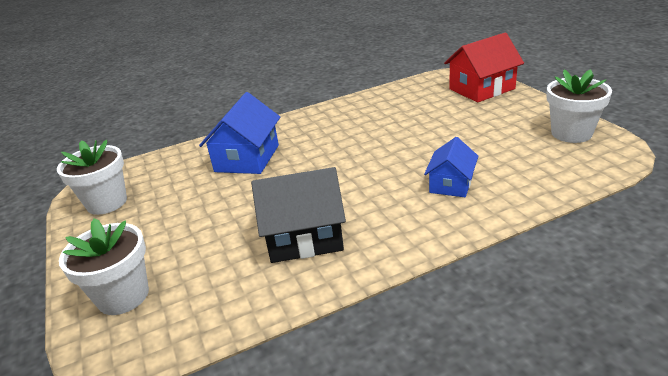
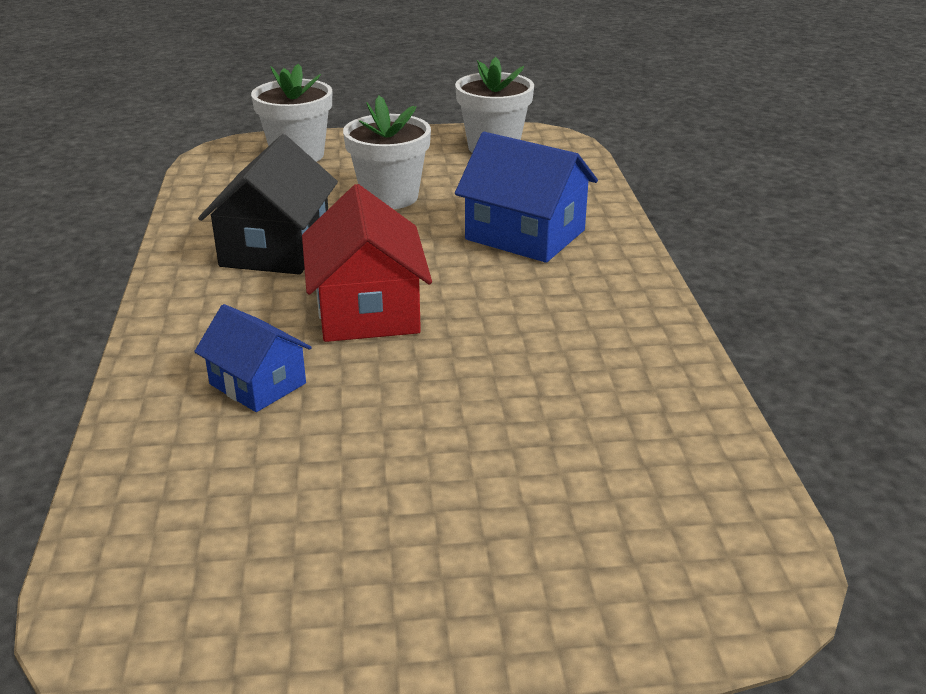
camera: 105 degrees right, 0 degrees up
red house [444,33,524,102] -> red house moved to [302,184,432,342]
white flower pot [546,69,612,143] -> white flower pot moved to [343,96,431,209]

